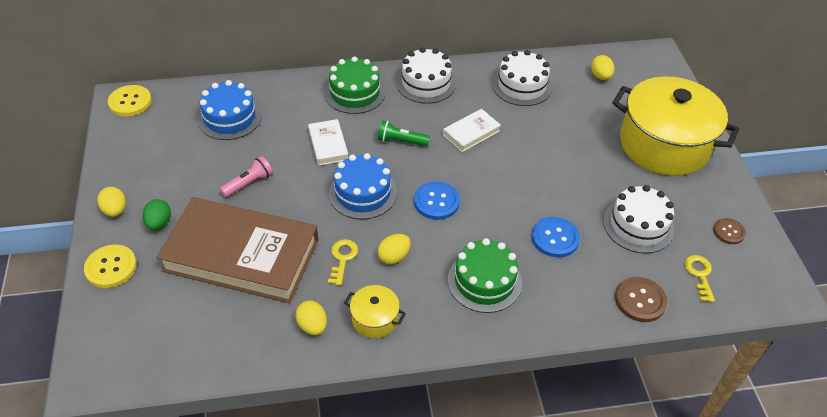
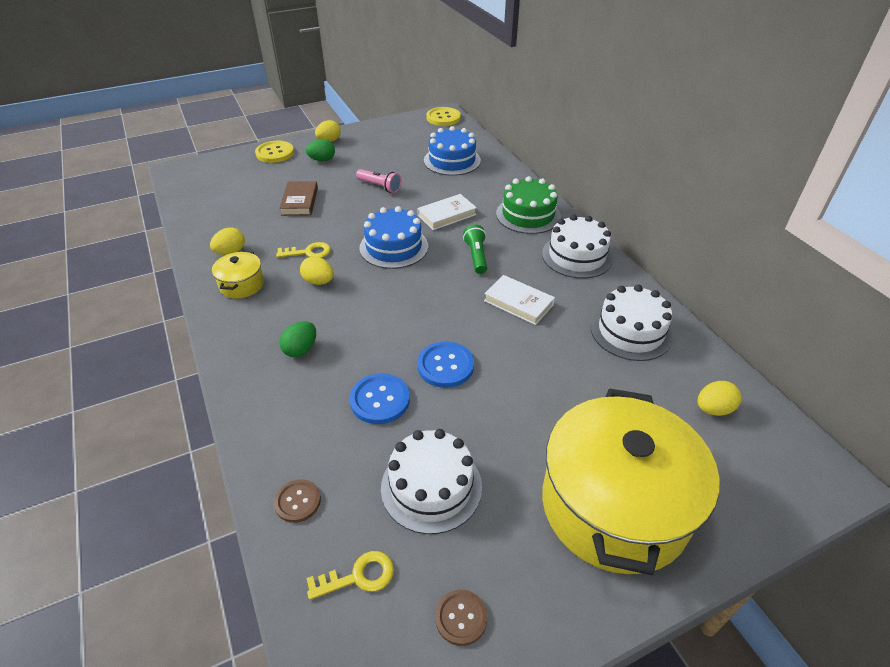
camera: 75 degrees right, 5 degrees down
brown book [156,197,318,303] -> brown book [279,181,318,216], size x0.43
blue button [414,182,460,220] -> blue button moved to [417,341,474,388]
green cake [448,238,522,313] -> green egg [279,321,316,357]
brown button [615,277,667,322] -> brown button [274,479,321,523], size x0.66

